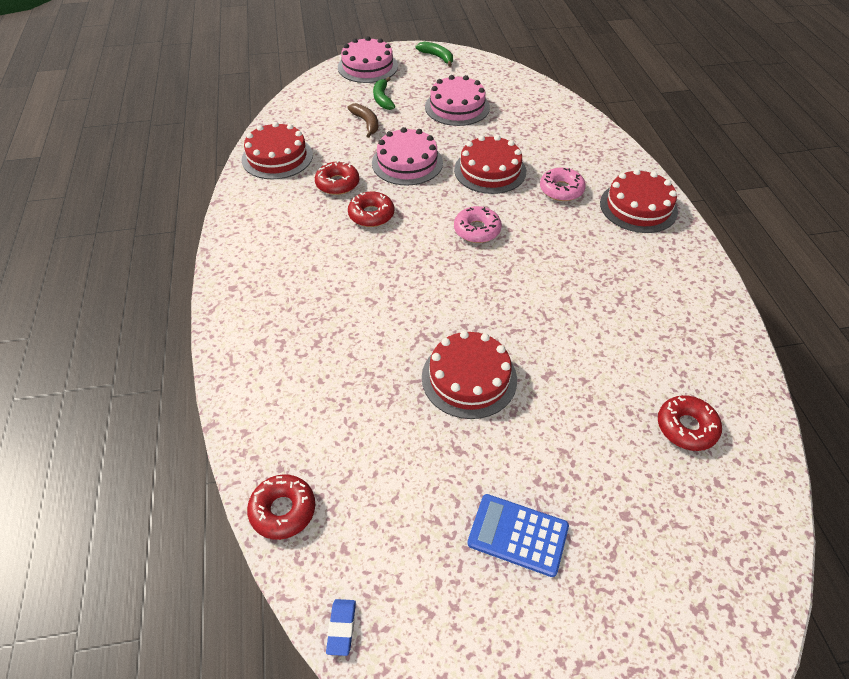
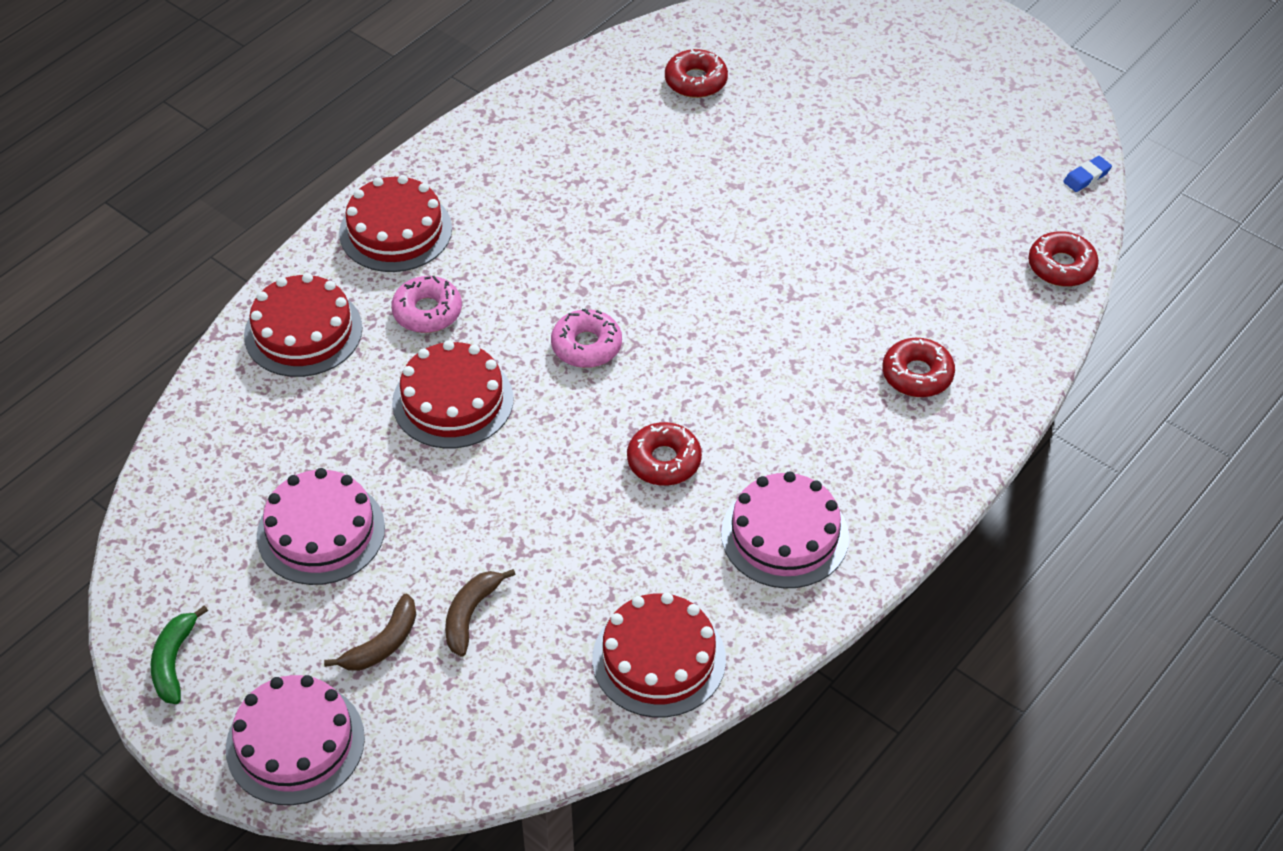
camera: 130 degrees left, 0 degrees up
red donut [315,161,359,195] -> red donut moved to [882,338,955,397]
pink cake [372,127,443,185] -> pink cake moved to [721,471,849,588]
green banana [373,77,395,110] -> brown banana [324,594,417,671]
red cake [422,331,517,419] -> red cake moved to [244,273,362,377]
blue calculator [467,494,569,577] -> none

